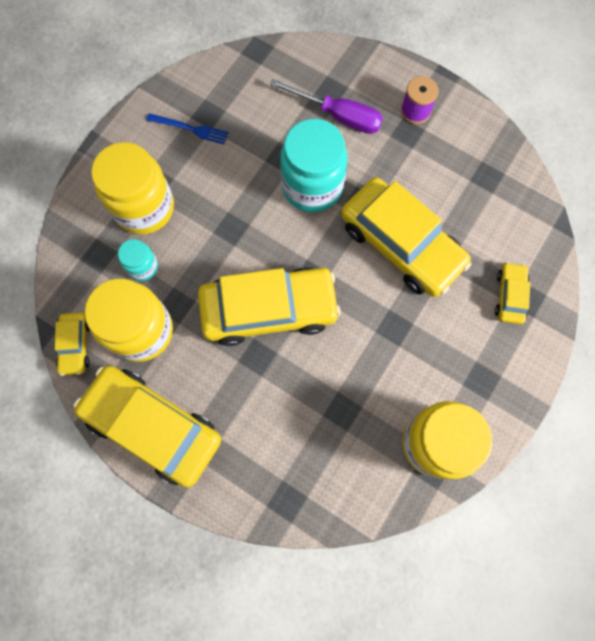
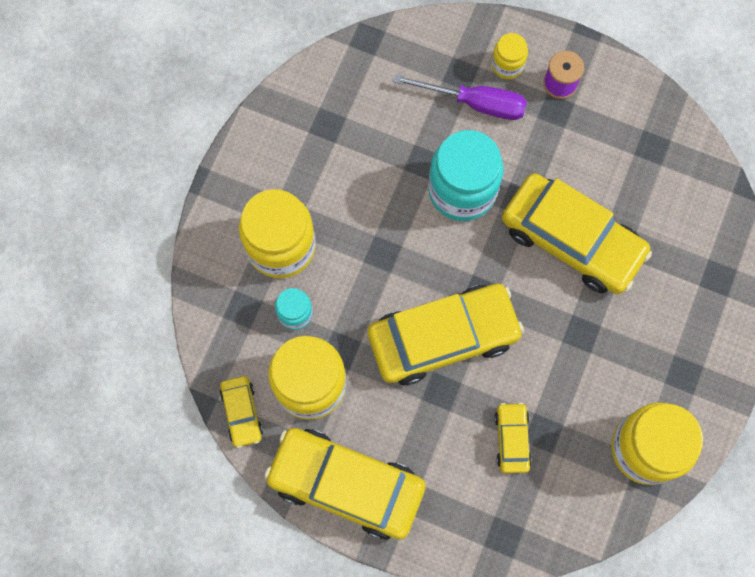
camera: 10 degrees left, 0 degrees up
blue fork [146,113,229,144] -> none
yellow car [495,262,530,324] -> yellow car moved to [494,402,532,473]
none -> yellow jar [491,33,528,79]

